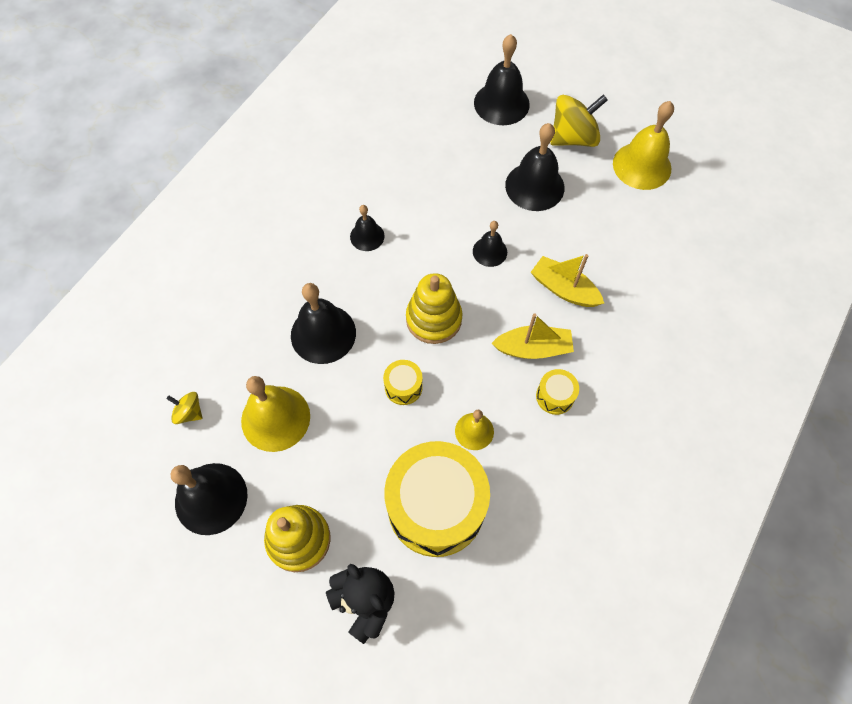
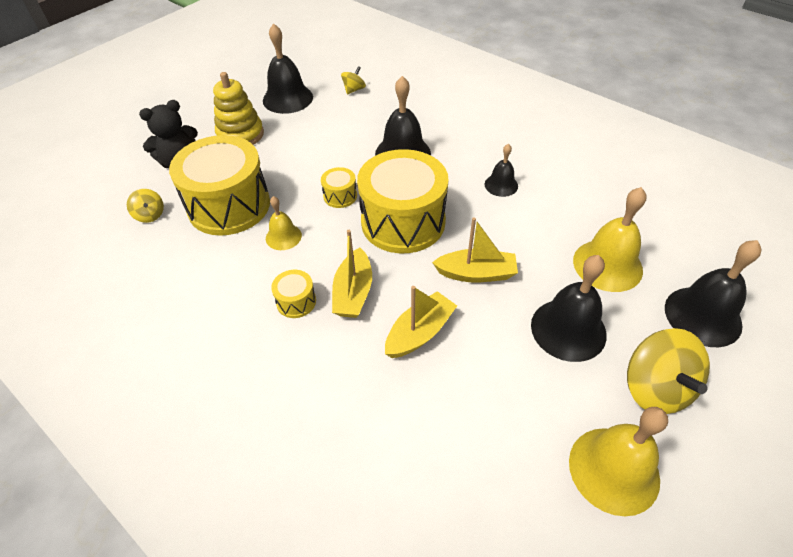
camera: 100 degrees right, 15 degrees down
yellow bell [241,376,310,452] -> yellow bell moved to [573,187,646,292]
yellow stacking toy [406,273,462,344] -> yellow drum [357,149,448,253]
black bell [473,221,507,267] -> yellow boat [432,217,518,283]
none -> yellow spinning top [127,189,164,223]

